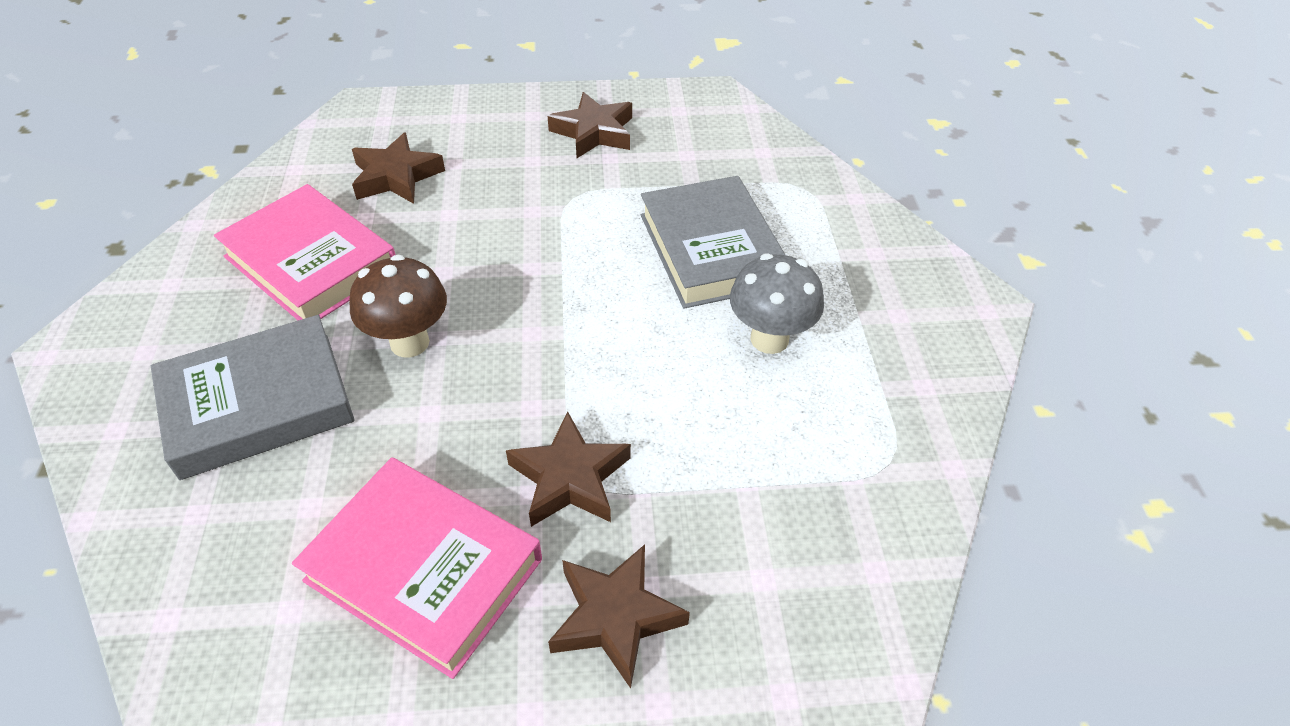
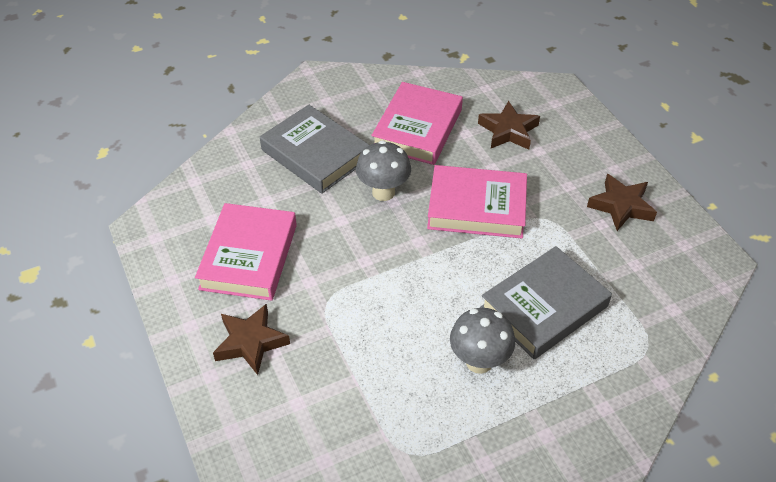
camera: 70 degrees right, 0 degrees up
brown mushroom [349,255,447,358] -> grey mushroom [356,140,411,201]
brown star [506,412,631,527] -> none
none -> pink book [427,165,527,238]

